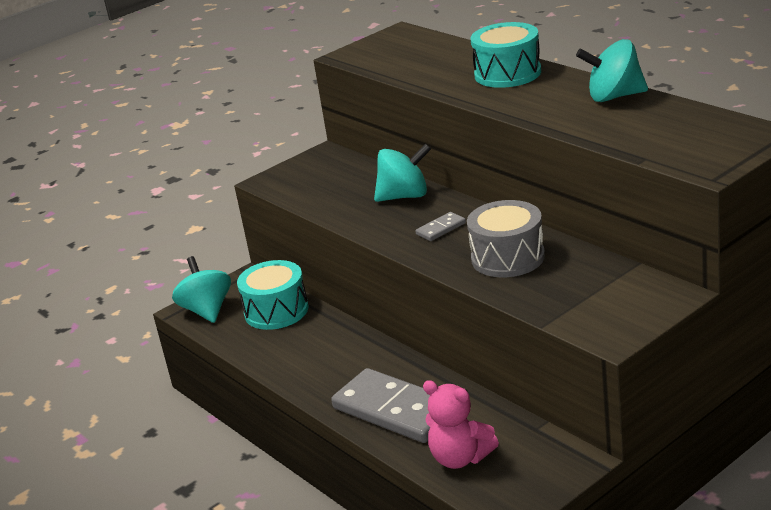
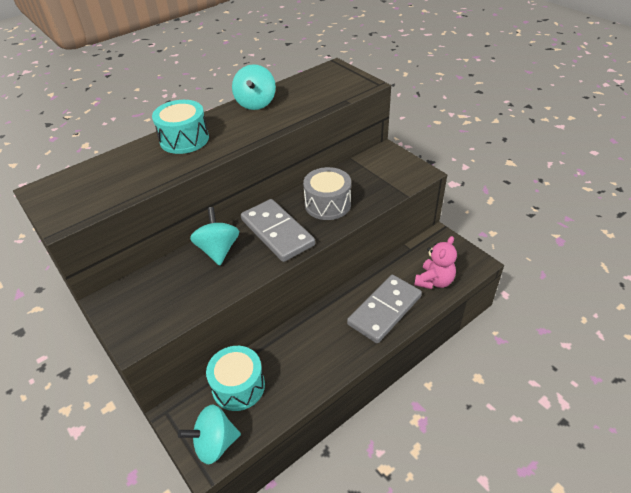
camera: 90 degrees left, 15 degrees up
grey domino [416,212,466,241] -> grey domino [241,199,315,262], size x2.36

